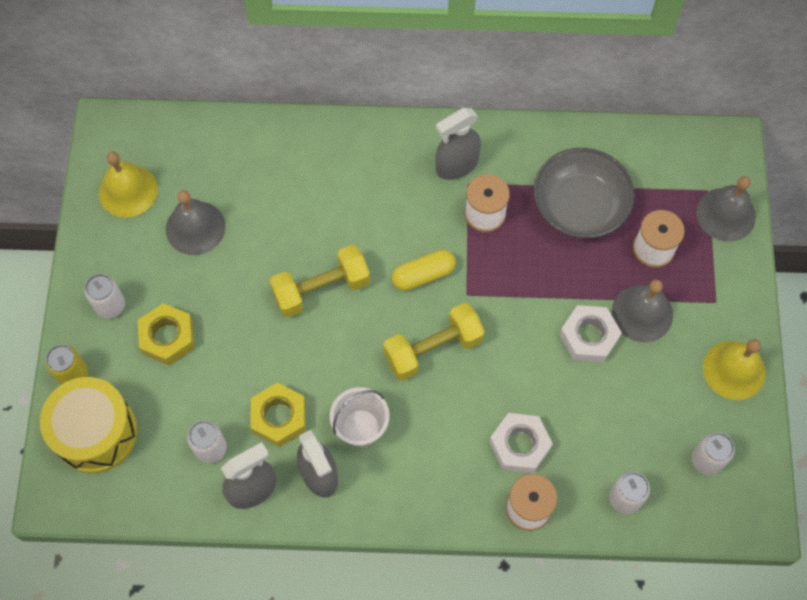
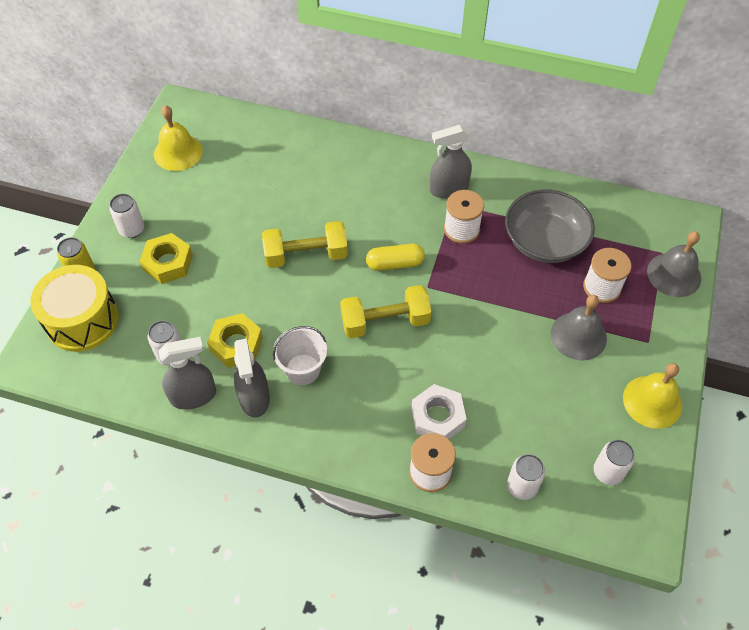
camera: 15 degrees right, 10 degrees down
grey bell [166,190,225,255] -> none
white nut [559,305,622,363] -> none

